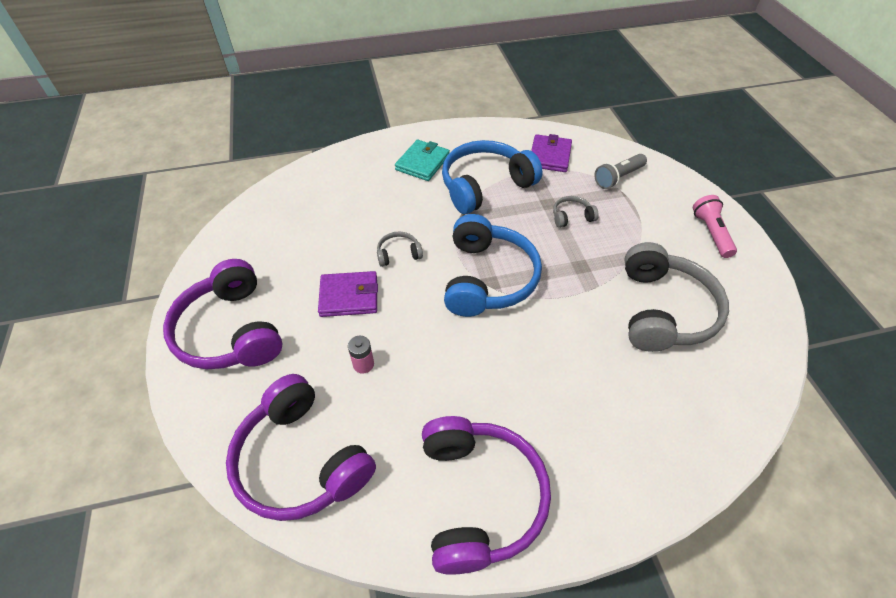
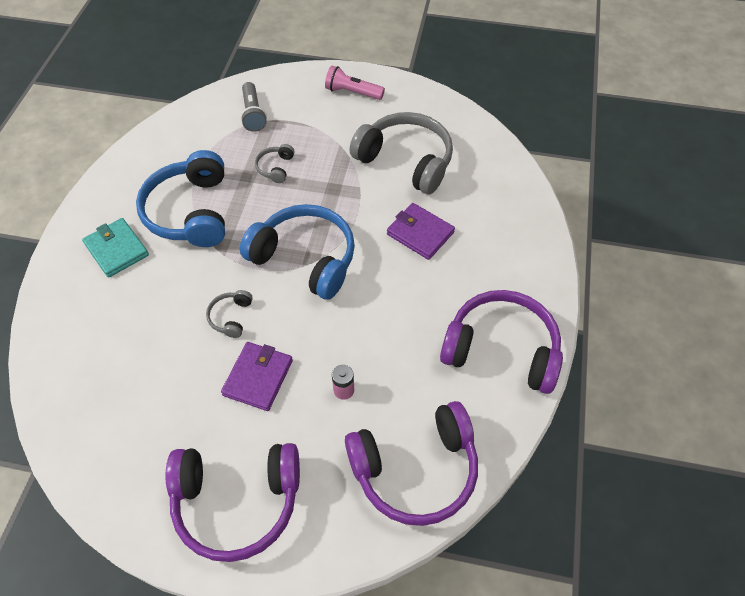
camera: 65 degrees left, 5 degrees up
purple wallet [531,134,572,172] -> purple wallet moved to [387,203,455,260]

